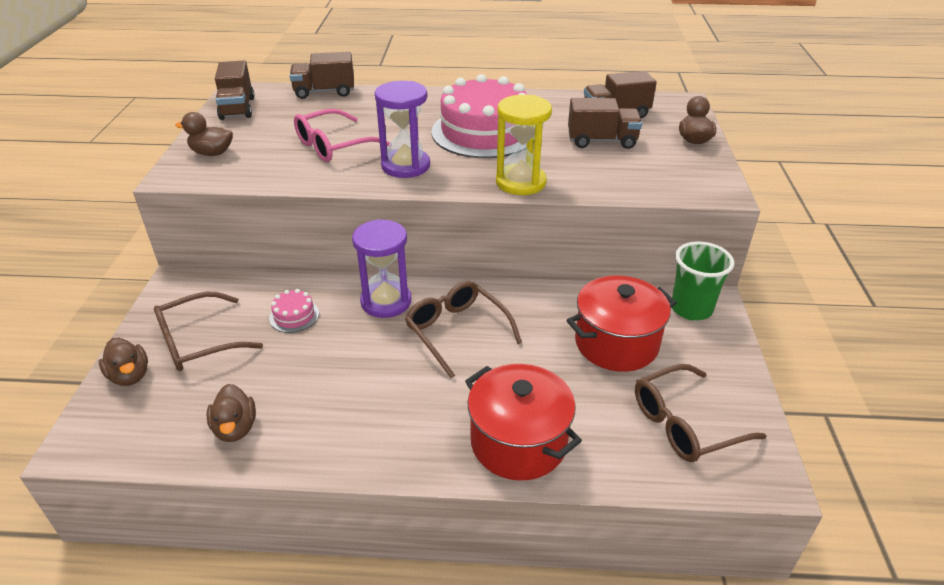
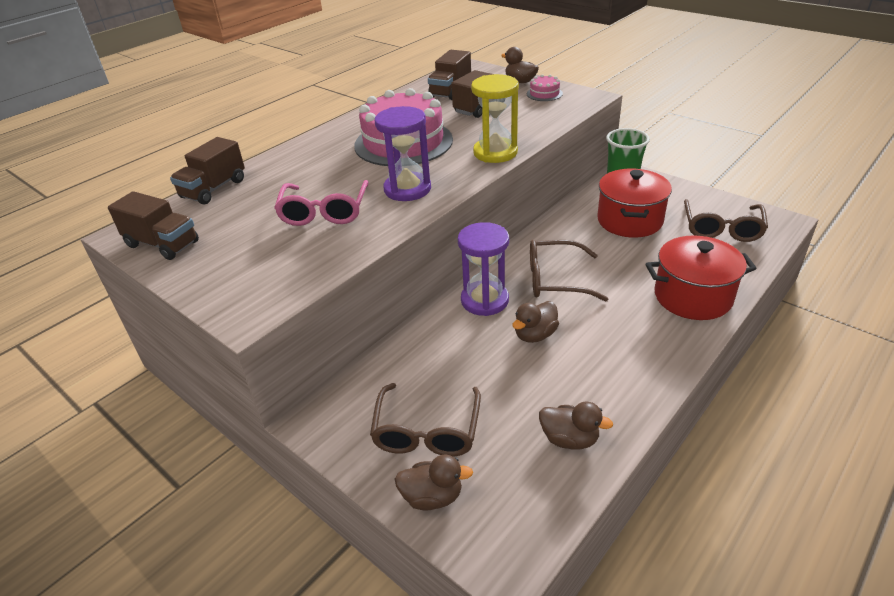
camera: 50 degrees left, 0 degrees up
brown duck [175,112,233,156] -> brown duck moved to [512,301,559,343]
pink cake [269,289,319,333] -> pink cake moved to [527,74,563,101]

